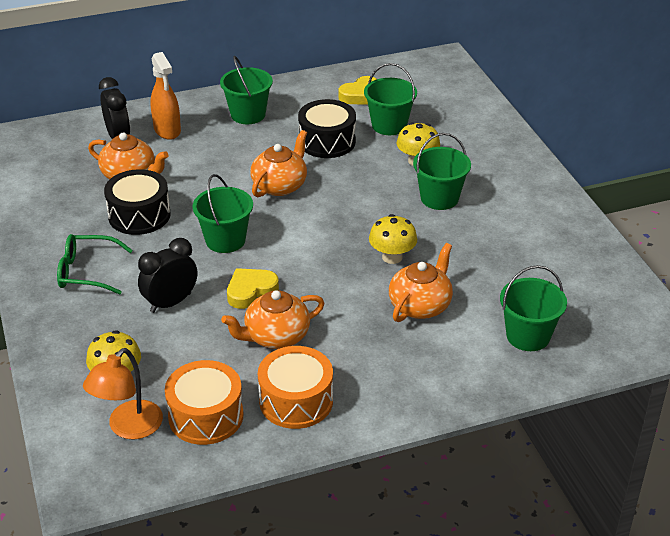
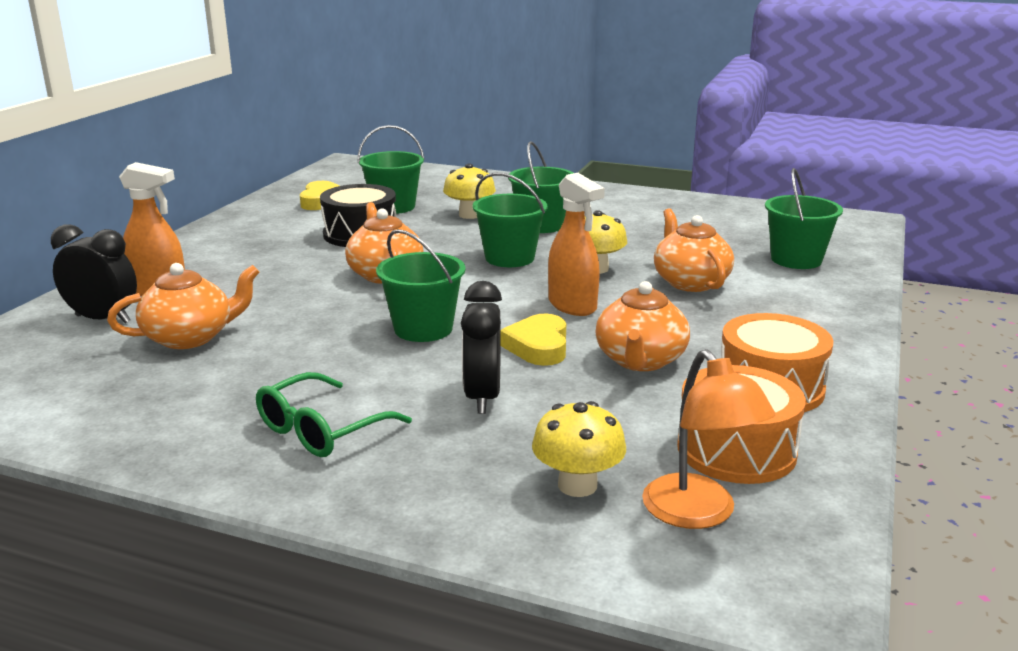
camera: 50 degrees left, 15 degrees down
black drum [104,169,171,235] -> none
green bucket [220,56,273,124] -> green bucket moved to [473,173,547,267]
none -> orange spray bottle [548,173,605,316]

